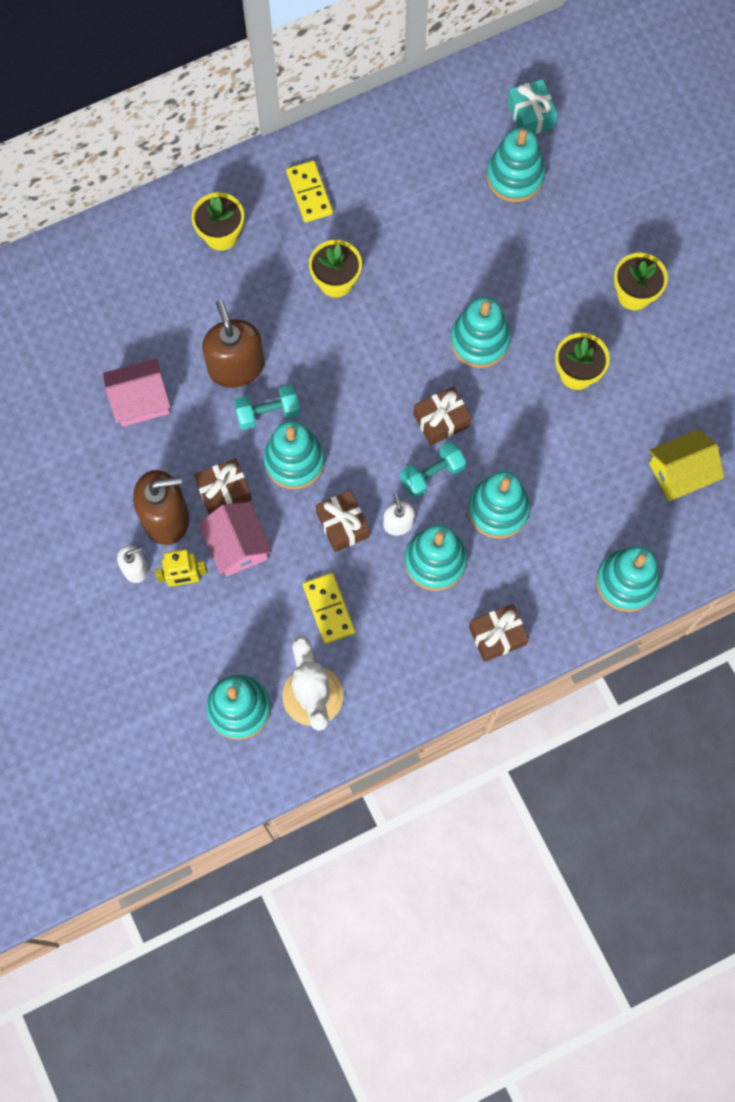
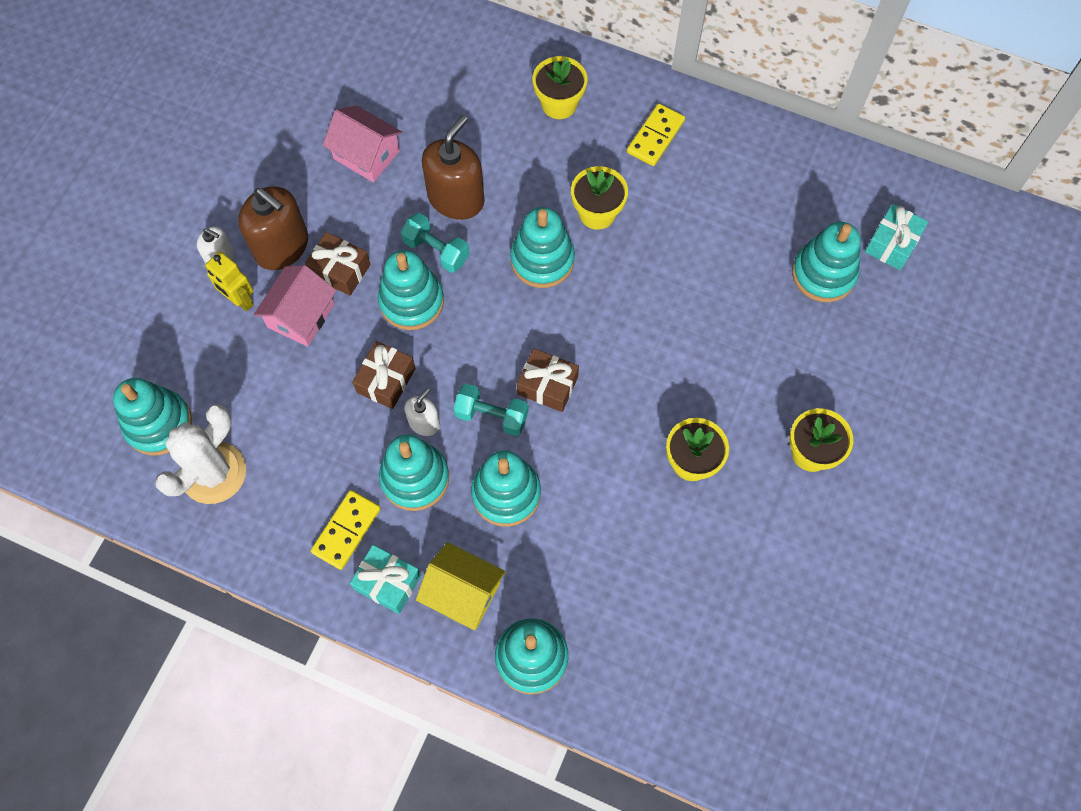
camera: 50 degrees right, 5 degrees down
yellow domino [303,573,355,644] -> yellow domino moved to [311,490,381,570]
turquoise stacking toy [450,297,511,368] -> turquoise stacking toy moved to [510,207,575,288]
brown gift [469,604,529,662] -> turquoise gift [350,545,421,614]
yellow house [649,429,724,501] -> yellow house moved to [416,542,506,630]

